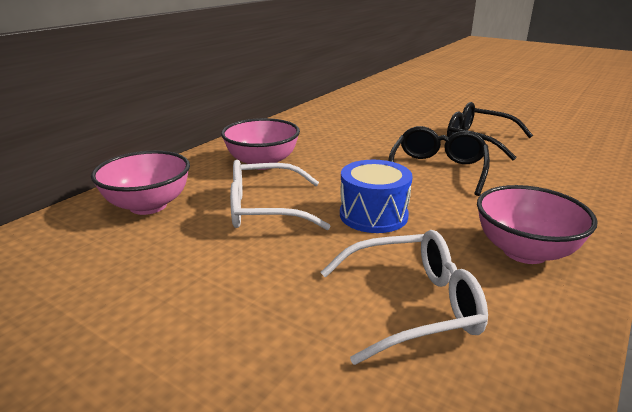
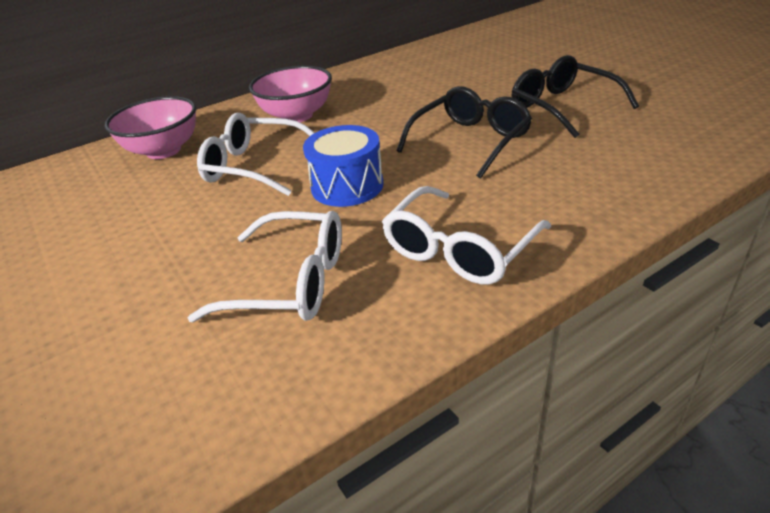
camera: 25 degrees right, 10 degrees up
pink bowl [477,185,598,264] -> white glasses [382,186,551,285]

